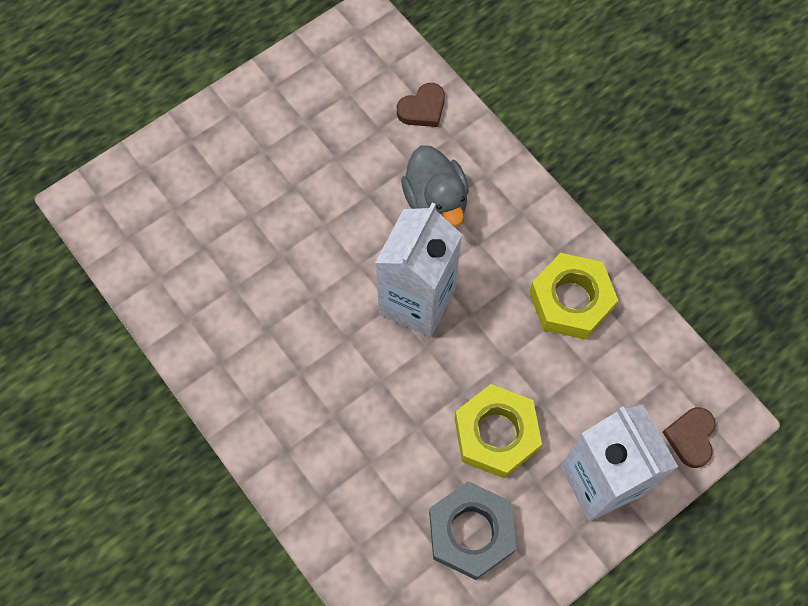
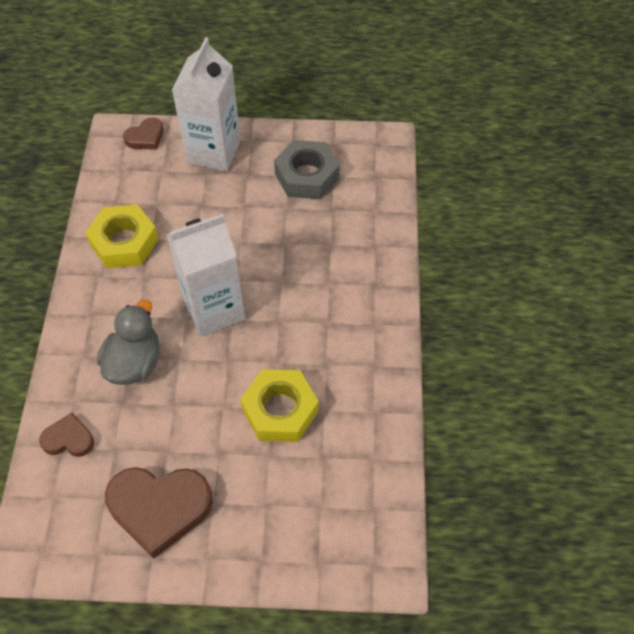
camera: 140 degrees left, 10 degrees down
yellow nut [455,384,542,478] -> yellow nut moved to [240,369,319,442]
none -> brown heart [105,467,213,558]

